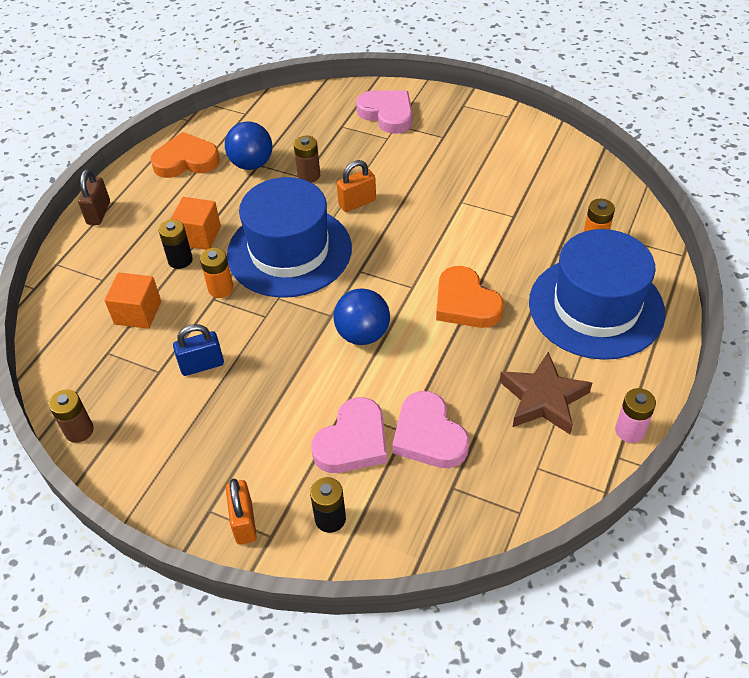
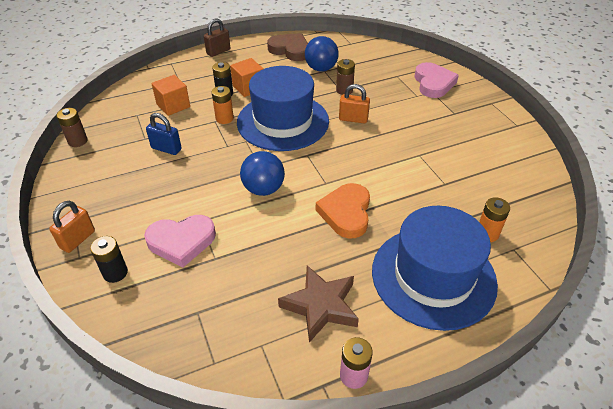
camera: 40 degrees right, 5 degrees down
orange heart [150,132,220,178] -> brown heart [267,33,308,61]
pink heart [392,391,469,468] -> none

